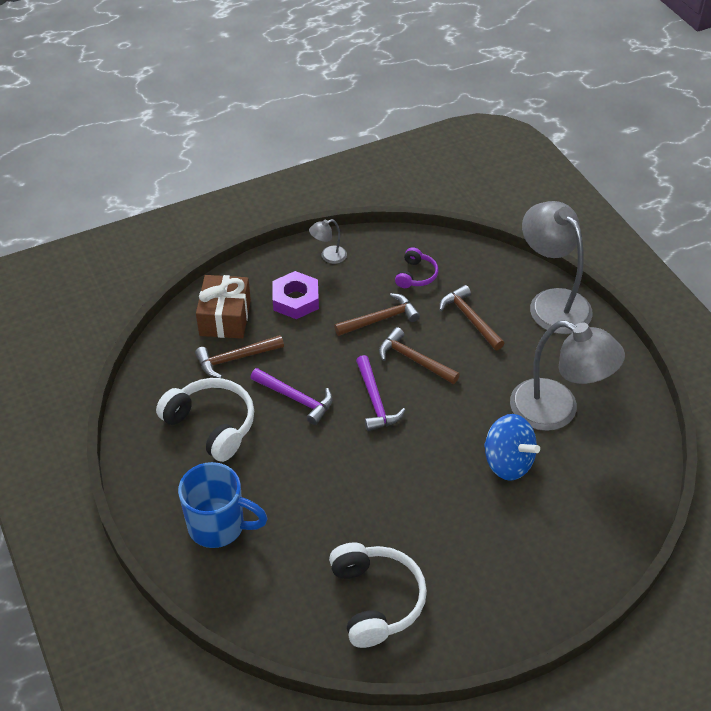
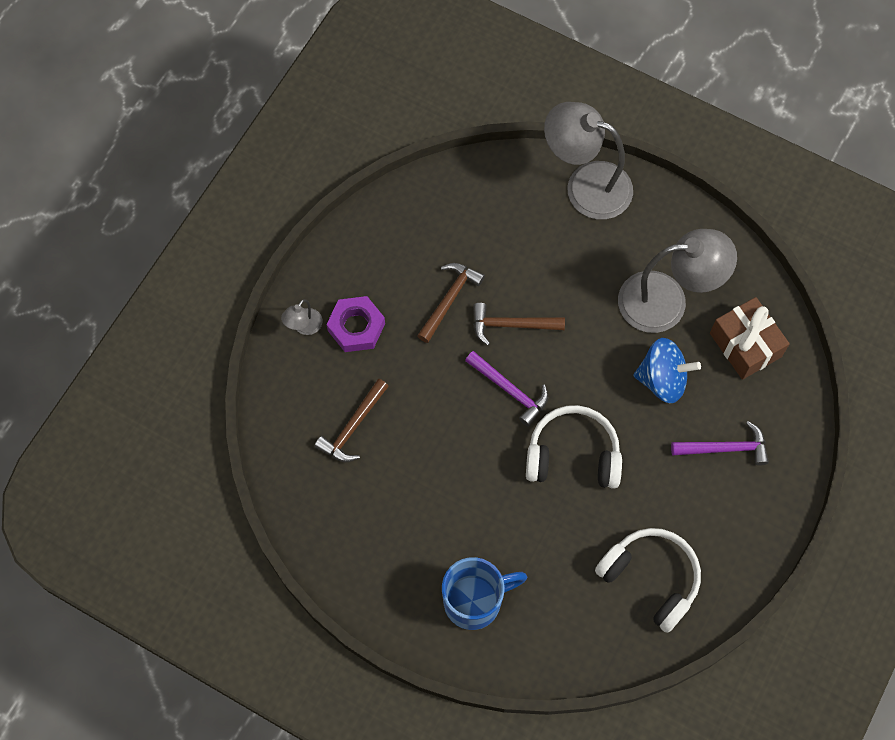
camera: 35 degrees left, 20 degrees up
white headphones [156,378,254,462] -> white headphones moved to [526,405,622,489]
brown gift [196,275,251,339] -> brown gift moved to [710,297,790,380]
purple hammer [250,368,333,425] -> purple hammer moved to [671,421,769,466]
grey lamp [309,219,347,264] -> grey lamp moved to [281,299,323,335]
purple headphones [395,247,438,288] -> none
brown hammer [439,285,504,350] -> none

